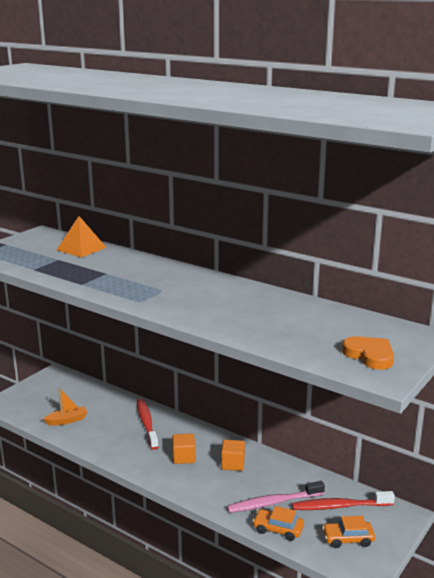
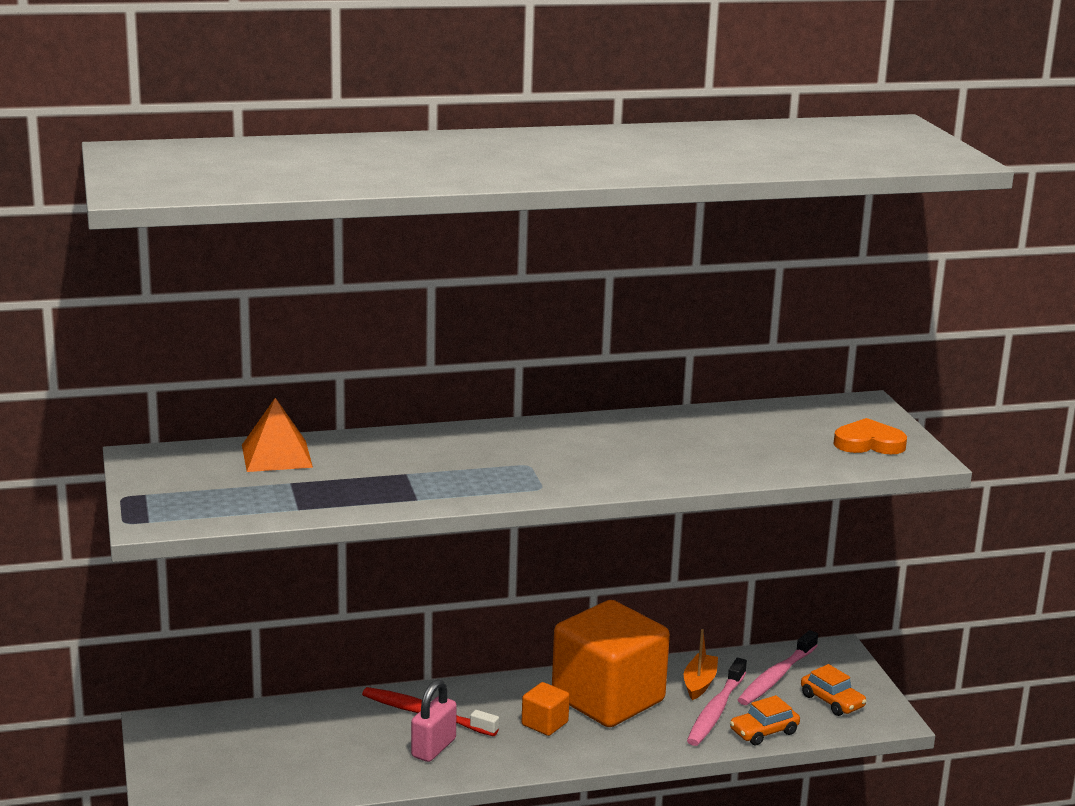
camera: 50 degrees left, 0 degrees up
orange boat [43,387,87,426] -> orange boat moved to [684,629,718,700]
orange cube [221,440,245,471] -> orange cube [552,600,670,727], size x2.45
red toothbrush [292,491,395,510] -> pink toothbrush [737,630,818,705]
orange car [322,516,375,548] -> orange car turned 75 degrees counterclockwise [801,664,867,716]
none -> pink padlock [411,679,457,762]

